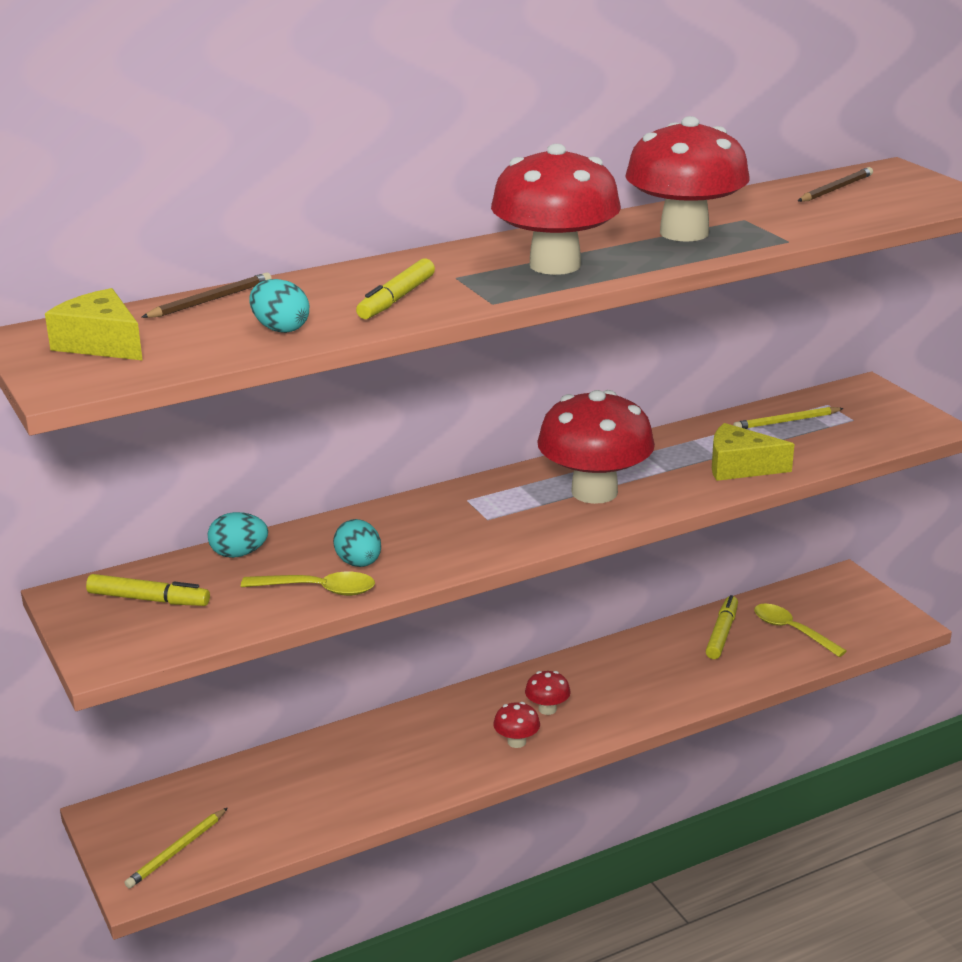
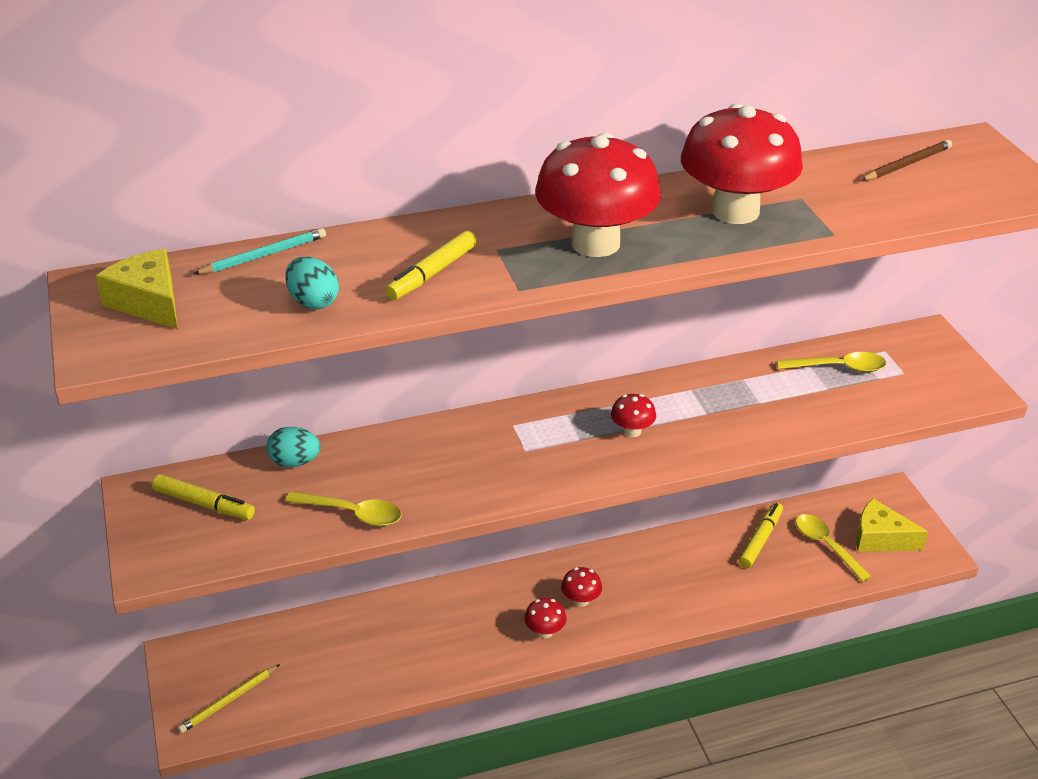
camera: 10 degrees right, 10 degrees up
brown pencil [141,273,272,318] -> turquoise pencil [193,228,326,274]
turquoise egg [333,519,381,567] -> none
red mushroom [537,390,655,504] -> red mushroom [611,394,656,437], size x0.42
yellow cheese [712,423,794,481] -> yellow cheese moved to [856,498,928,552]
yellow pencil [733,407,844,429] -> yellow spoon [777,352,886,372]

